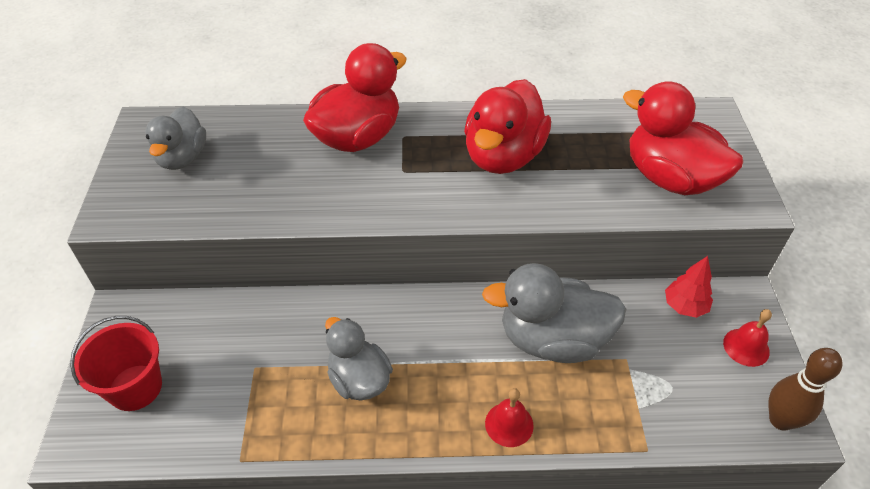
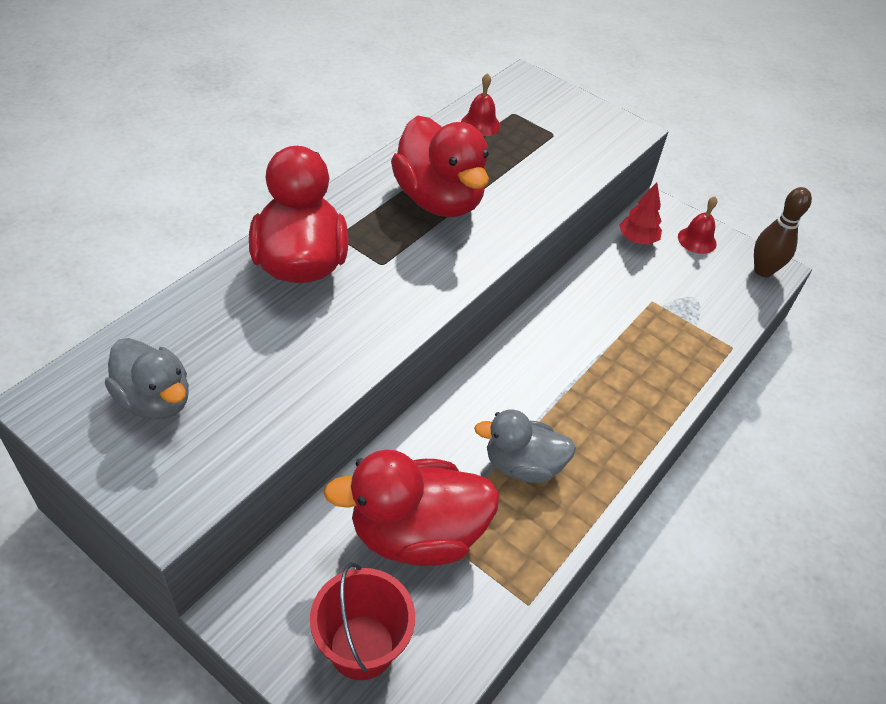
camera: 55 degrees left, 0 degrees up
grey duck [482,263,626,363] -> none
red bell [485,388,534,447] -> red bell moved to [461,73,500,136]
red duck [623,81,743,195] -> red duck moved to [323,450,500,566]

